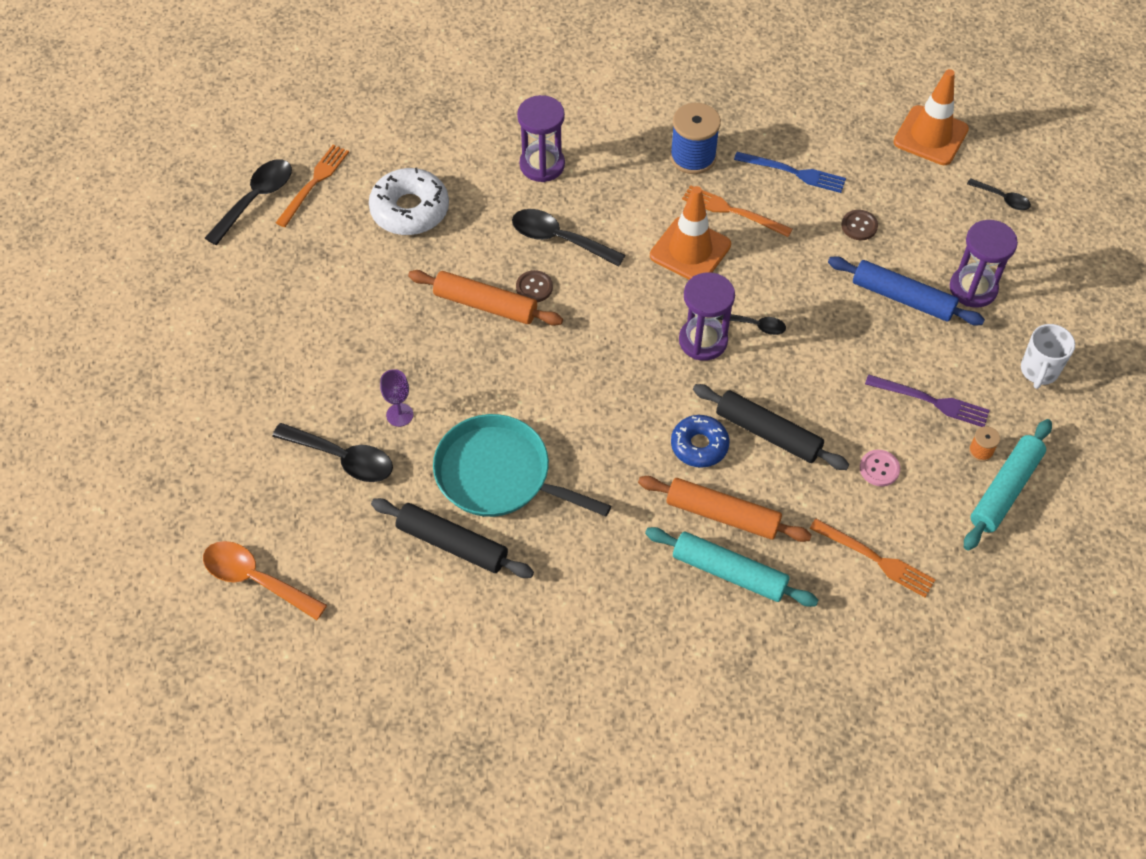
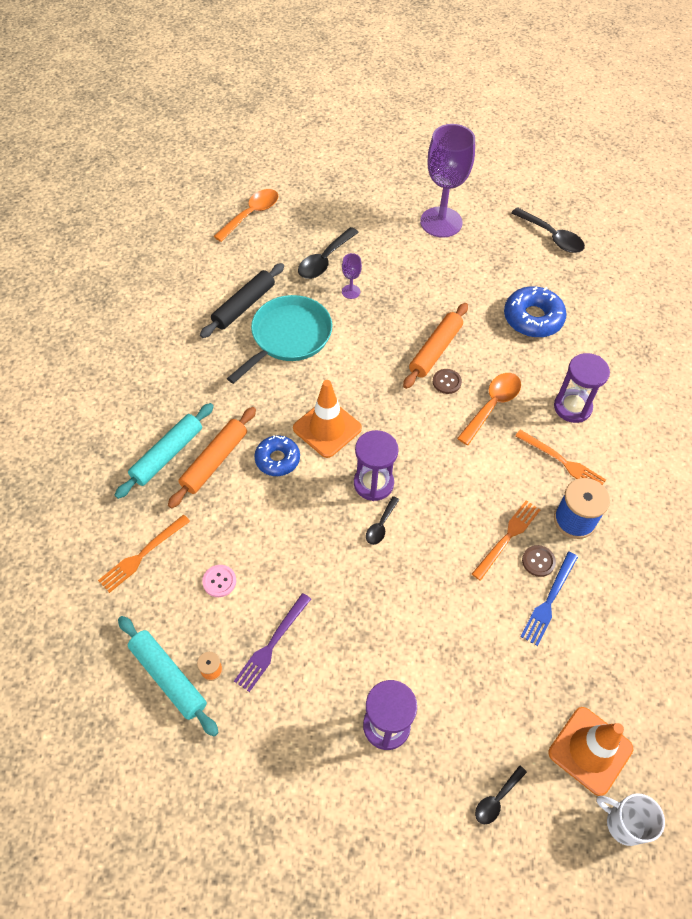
camera: 100 degrees right, 0 degrees up
orange fork [276,145,349,227] -> orange fork moved to [515,430,606,485]
white donut [369,168,449,235] -> blue donut [504,286,567,338]
black spoon [512,209,625,267] -> orange spoon [457,373,521,445]
orange traffic cone [650,186,731,280] -> orange traffic cone moved to [293,380,362,458]
black rolling pin [693,384,849,470] -> none
blue rolling pin [828,256,985,326] -> none
brown button [841,210,878,240] -> brown button moved to [522,545,556,577]
white mug [1021,324,1075,389] -> white mug moved to [596,794,665,846]
none -> purple goblet [420,124,475,238]

